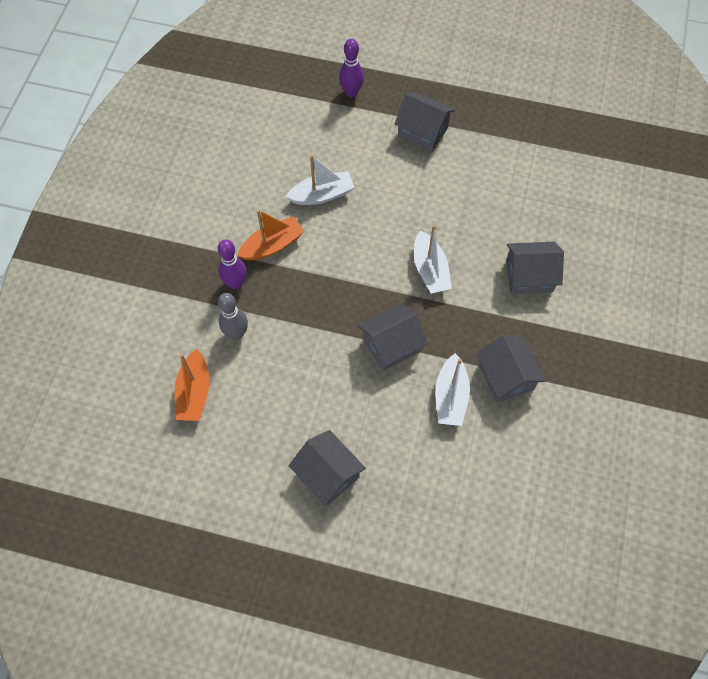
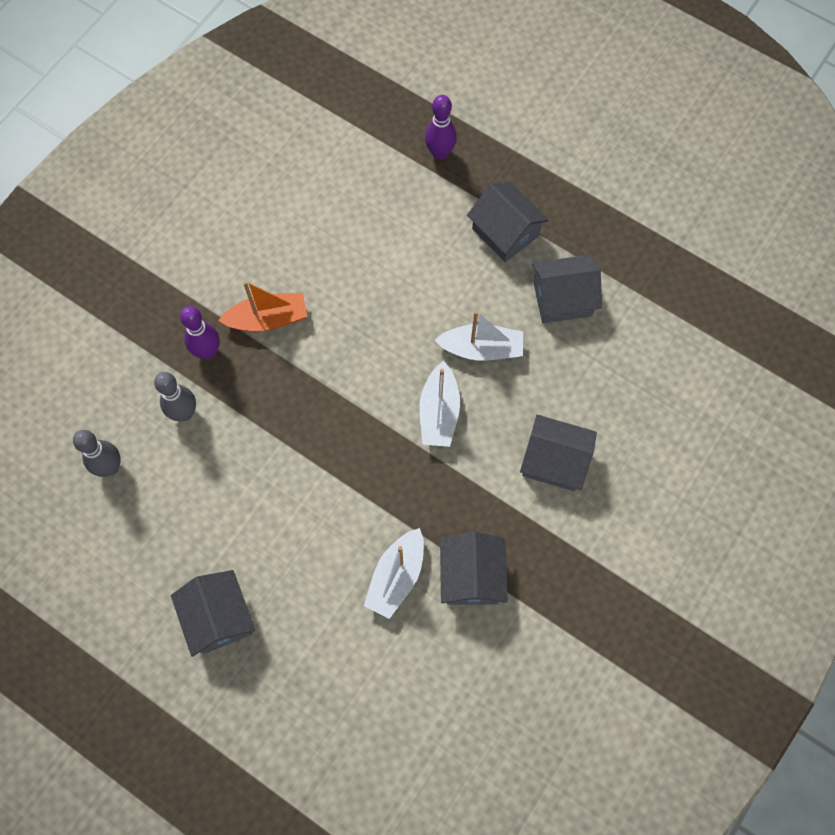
camera: 20 degrees right, 5 degrees up
orange boat [174,349,209,421] -> grey bowling pin [73,430,121,477]
white boat [286,155,354,205] -> white boat moved to [435,311,523,361]
grey house [358,304,428,371] -> grey house moved to [532,255,602,323]

